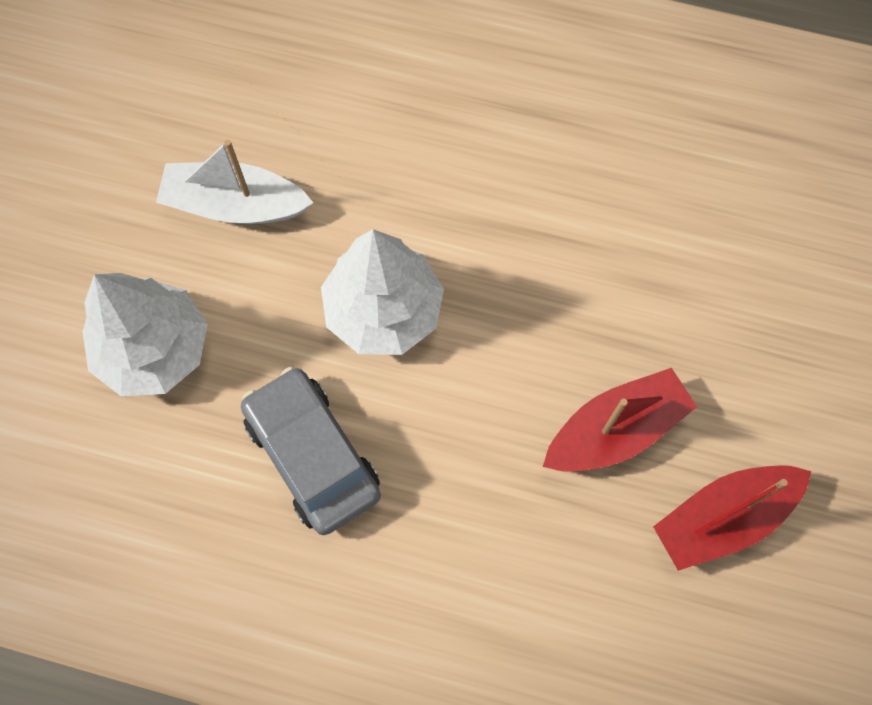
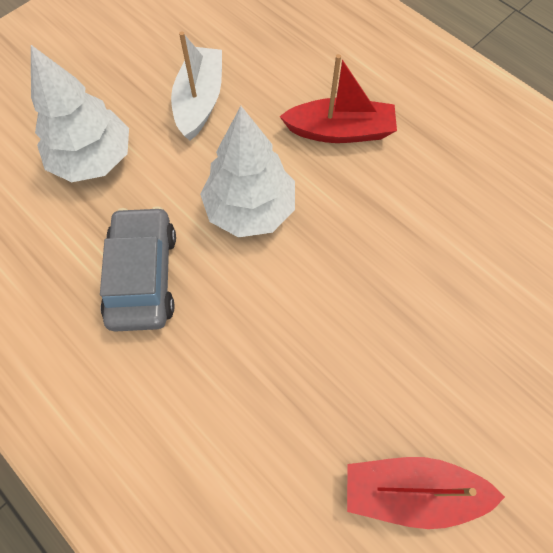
camera: 30 degrees right, 5 degrees down
white boat [156,140,313,224] -> white boat turned 60 degrees clockwise [171,31,222,140]
red boat [543,368,697,472] -> red boat moved to [279,54,397,143]

